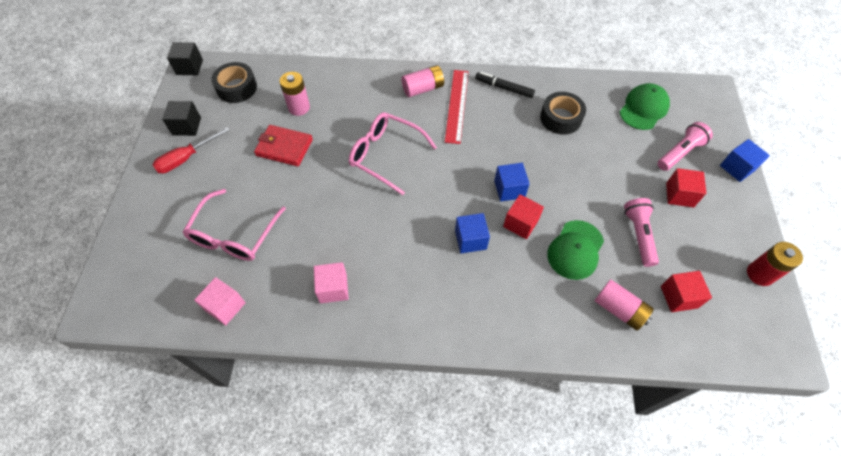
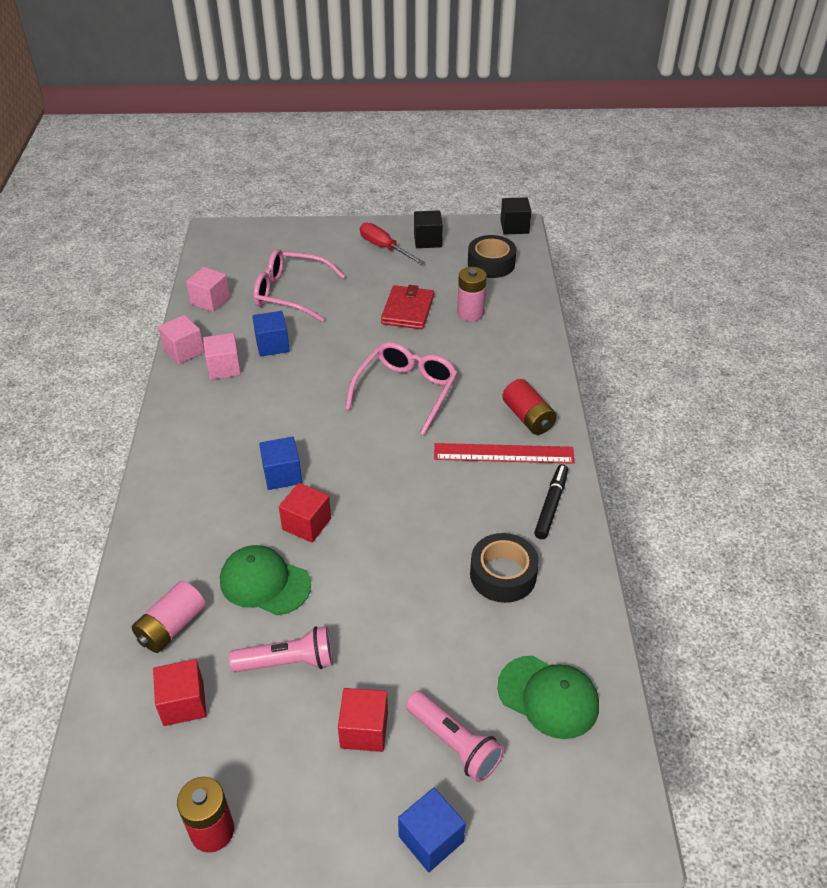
camera: 85 degrees right, 15 degrees down
pink battery [402,65,444,97] -> red battery [502,379,557,435]
blue cube [494,163,530,202] -> blue cube moved to [252,311,290,357]
none -> pink cube [158,315,205,364]

